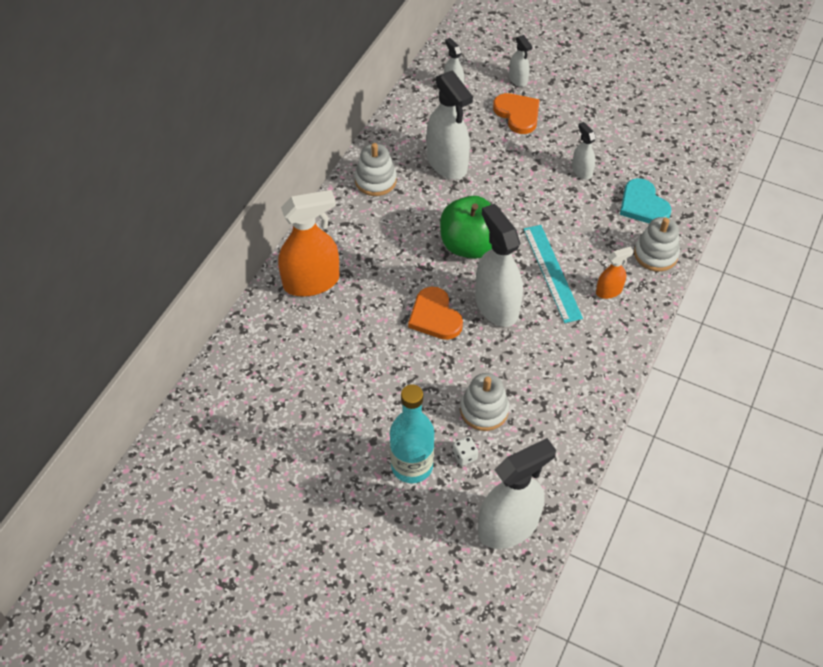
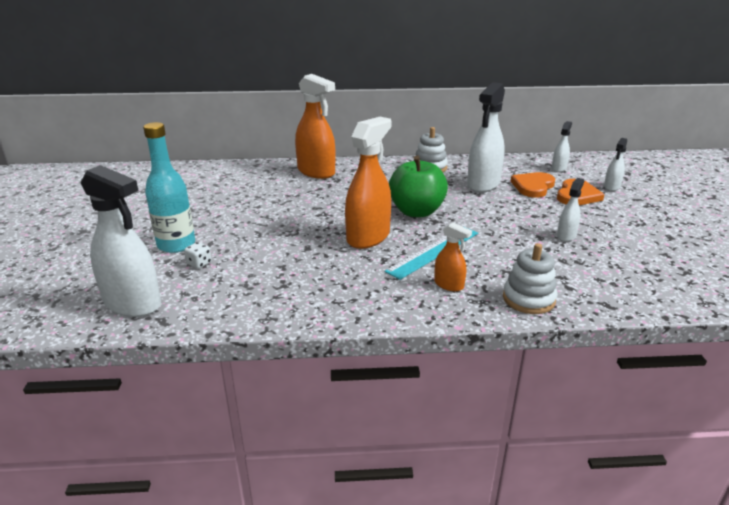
camera: 60 degrees right, 25 degrees down
orange heart [408,287,463,340] -> orange heart moved to [511,172,555,198]
white stacking toy [460,373,509,431] -> none
white spray bottle [475,204,523,327] -> orange spray bottle [345,117,391,249]
turquoise heart [620,178,671,223] -> none

